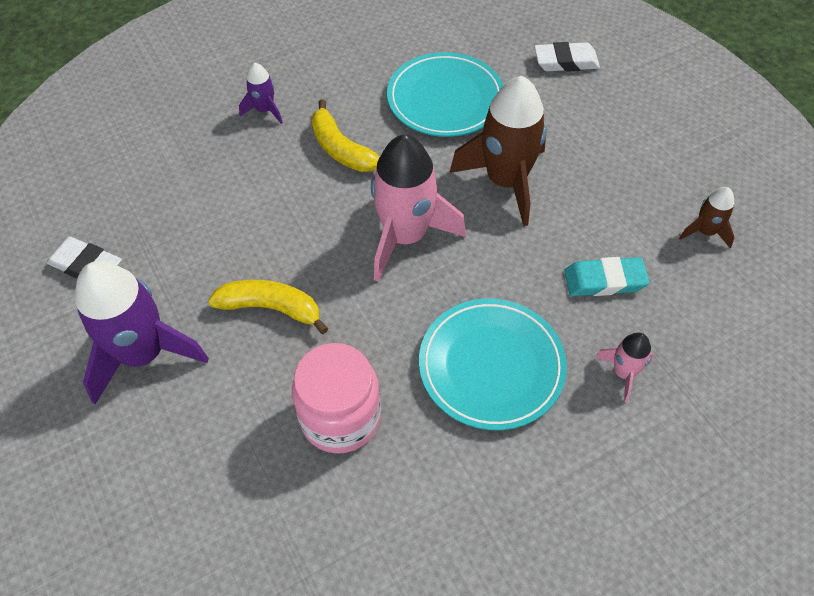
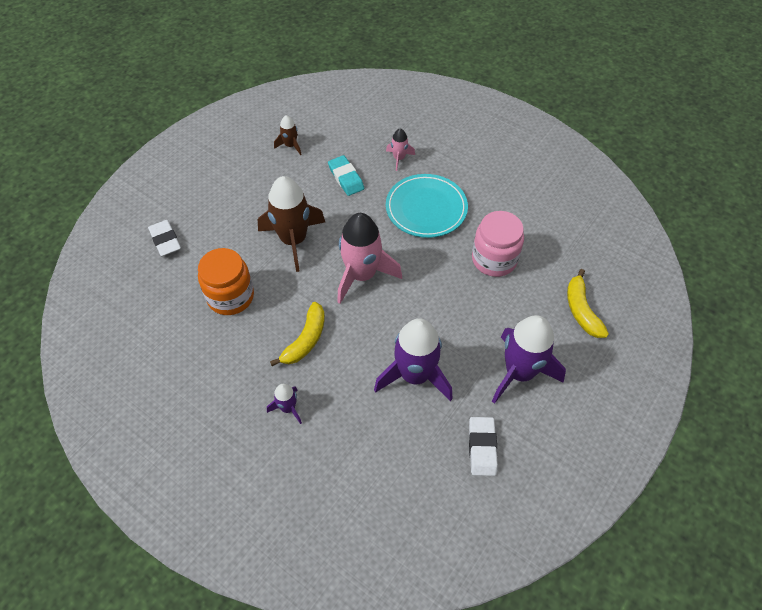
camera: 115 degrees left, 0 degrees up
yellow banana [208,280,328,334] -> yellow banana moved to [567,269,609,338]
turquoise plate [387,52,503,137] -> orange jar [198,248,254,315]
none -> purple rocket [374,318,453,401]

